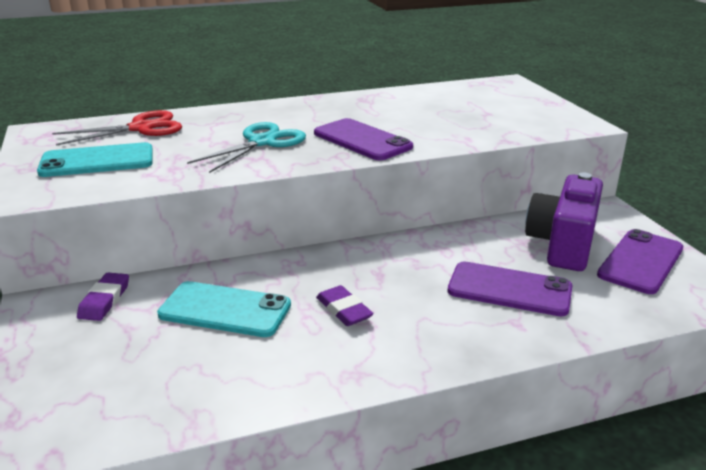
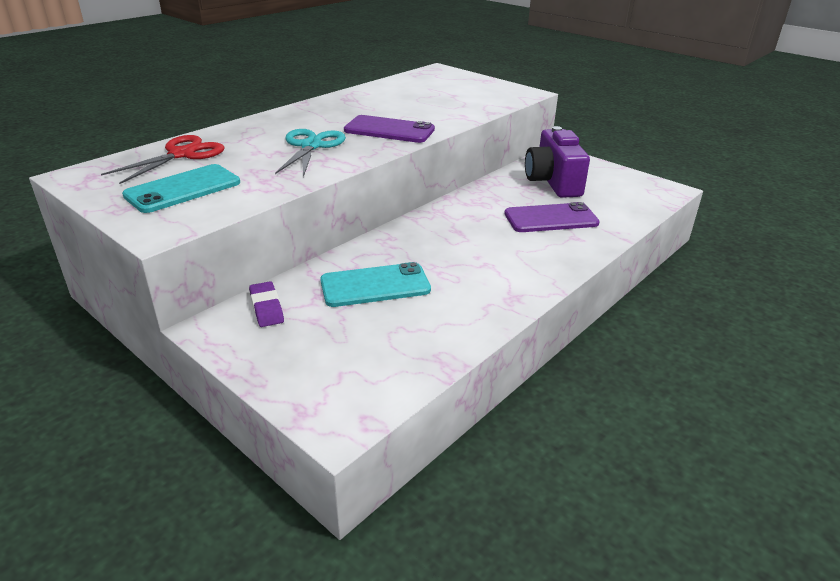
camera: 30 degrees left, 5 degrees up
purple eraser [316,285,374,326] -> none
purple phone [597,229,683,294] -> none

